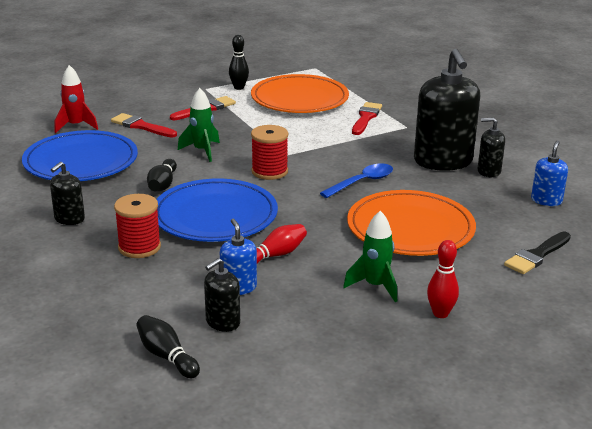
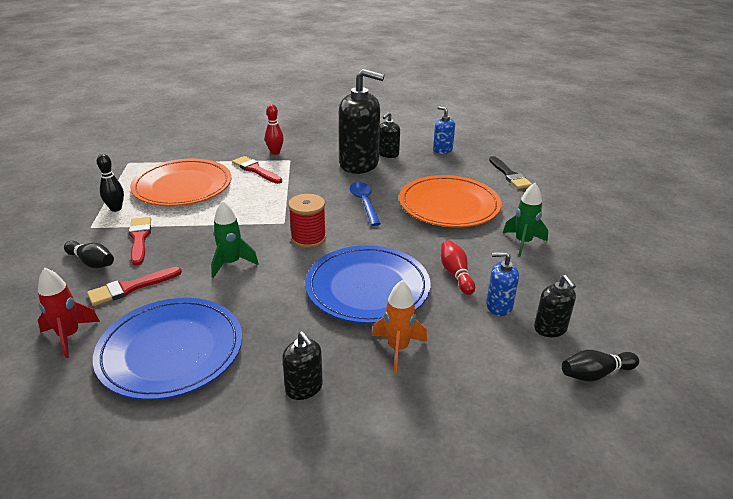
camera: 65 degrees left, 5 degrees up
red spool [114,194,161,258] -> orange rocket [372,280,427,372]
black bowling pin [147,159,177,191] -> black bowling pin moved to [64,241,114,268]
red bowling pin [427,240,459,318] -> red bowling pin moved to [265,104,284,155]

